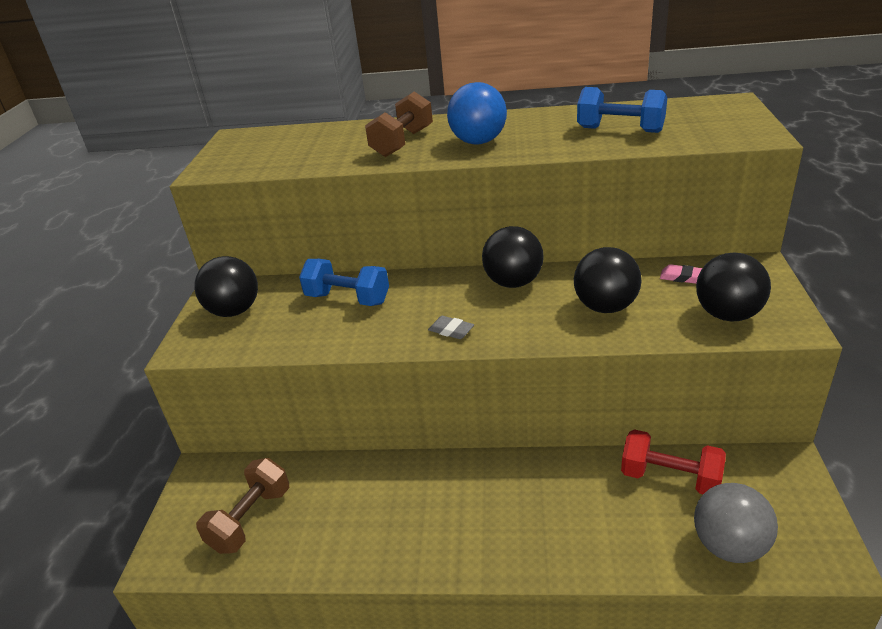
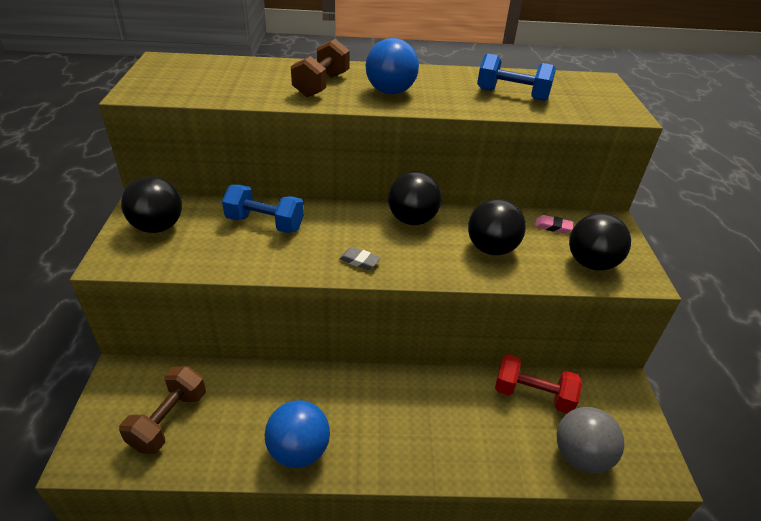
camera: 10 degrees left, 5 degrees up
none -> blue ball [265,400,330,468]

